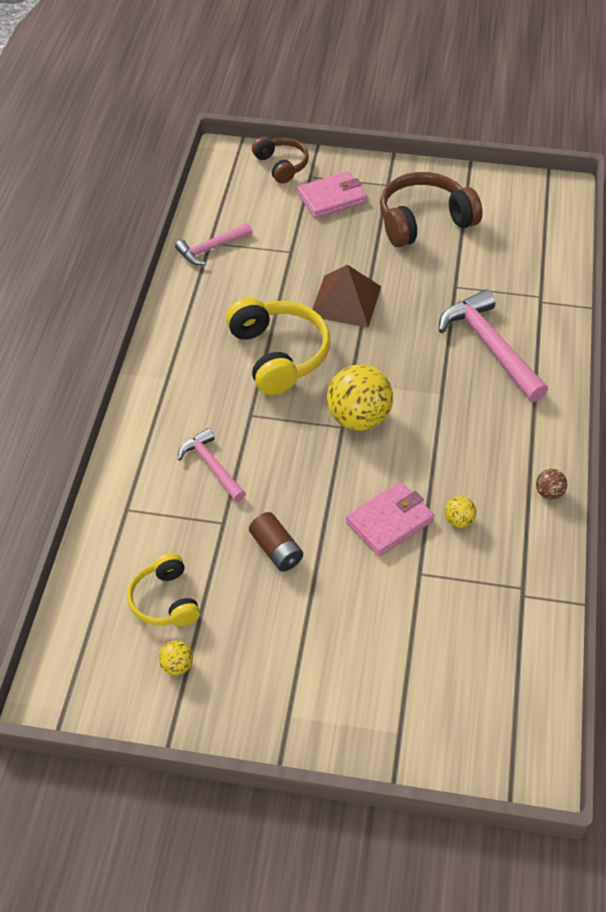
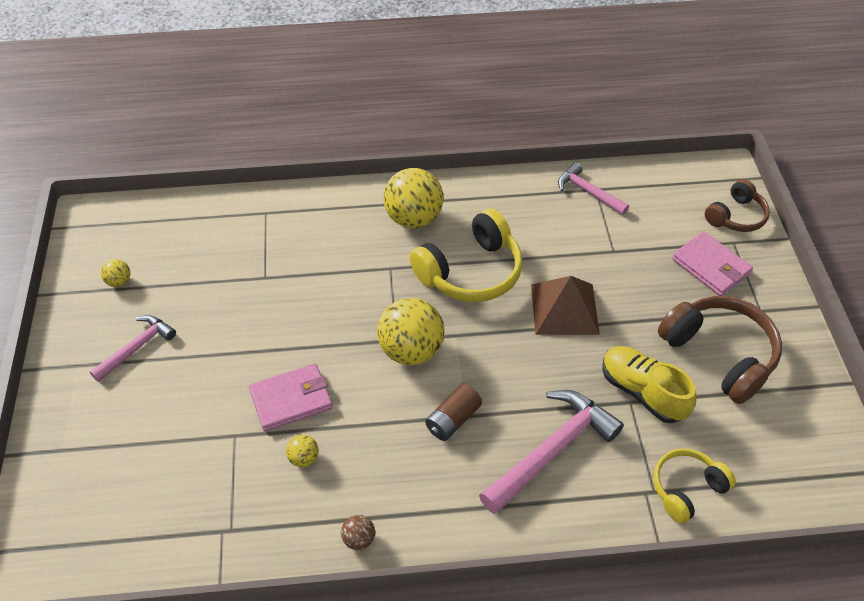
camera: 75 degrees right, 0 degrees up
yellow headphones [127,553,200,627] -> yellow headphones moved to [653,448,736,524]
pink hammer [178,428,246,502] -> pink hammer moved to [90,315,176,382]
brown battery [249,512,303,572] -> brown battery moved to [425,384,482,441]
pink wallet [346,481,434,556] -> pink wallet turned 60 degrees counterclockwise [249,363,332,432]
none -> yellow ball [383,168,443,228]
none -> yellow shoe [602,346,696,423]

